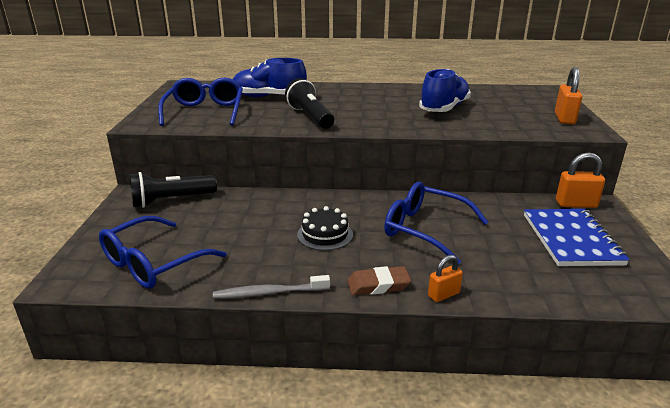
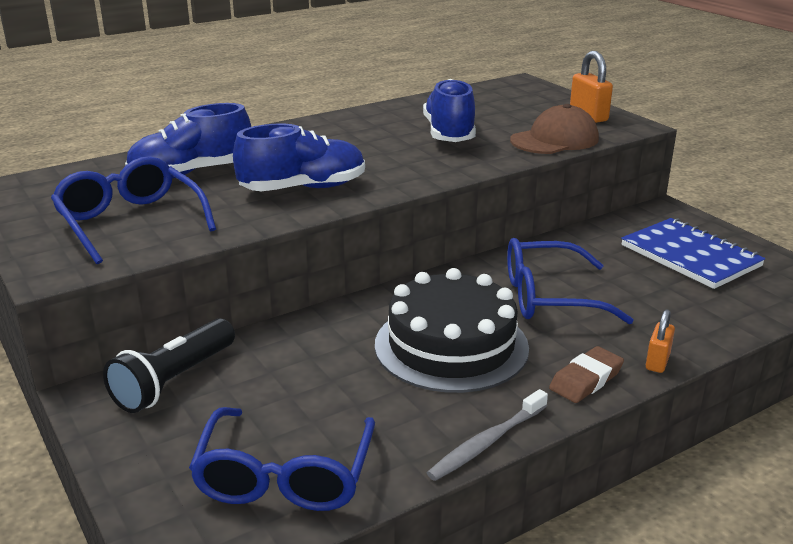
camera: 35 degrees left, 0 degrees up
black flashlight [285,78,334,129] -> blue shoe [233,123,365,191]
black cake [297,206,353,251] -> black cake [375,268,529,393], size x1.90
orange padlock [556,152,605,208] -> none
none -> brown cap [510,104,599,154]

